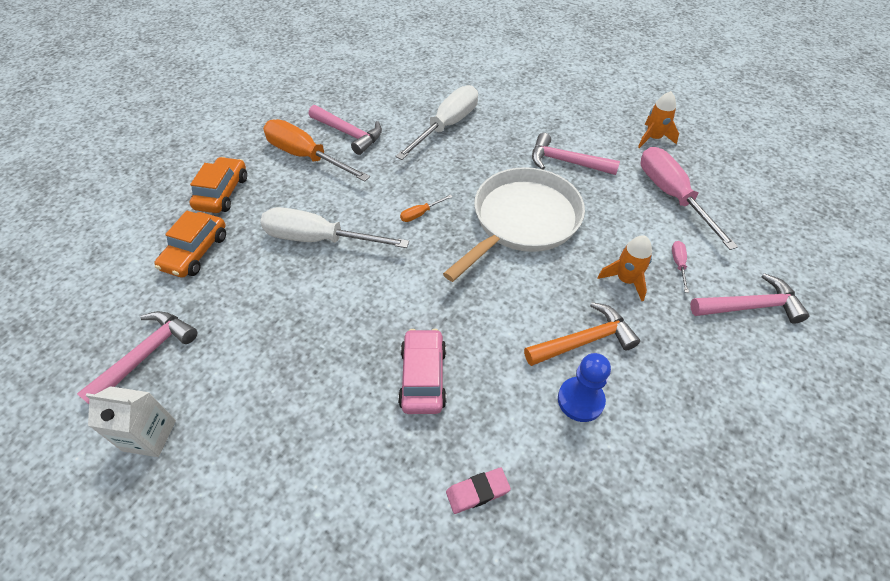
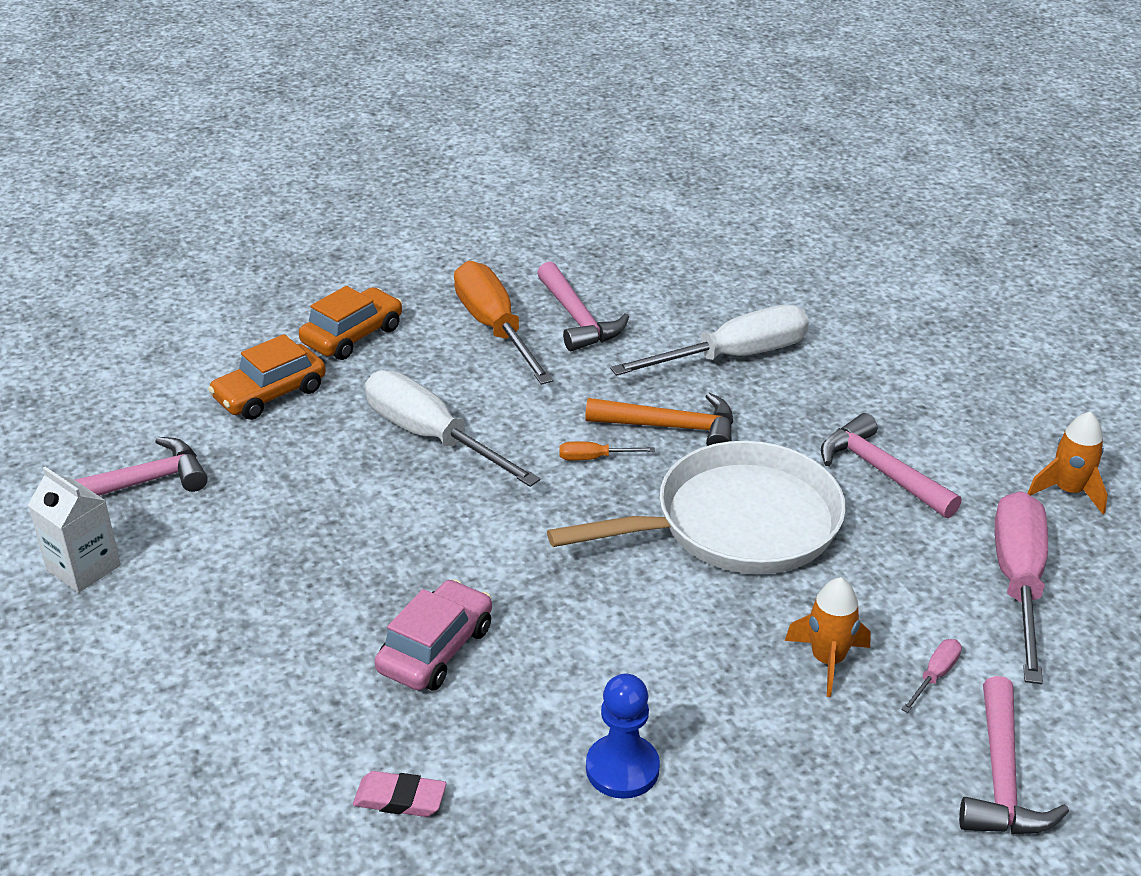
camera: 30 degrees right, 15 degrees down
orange hammer [524,302,640,366] -> orange hammer moved to [585,392,733,446]
pink hammer [690,273,810,324] -> pink hammer turned 75 degrees clockwise [959,676,1069,834]

